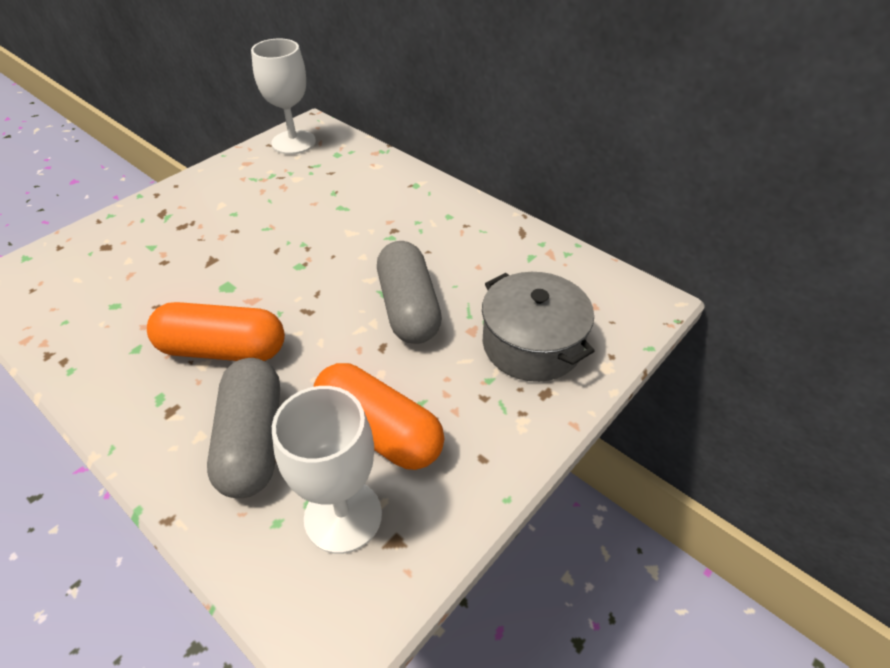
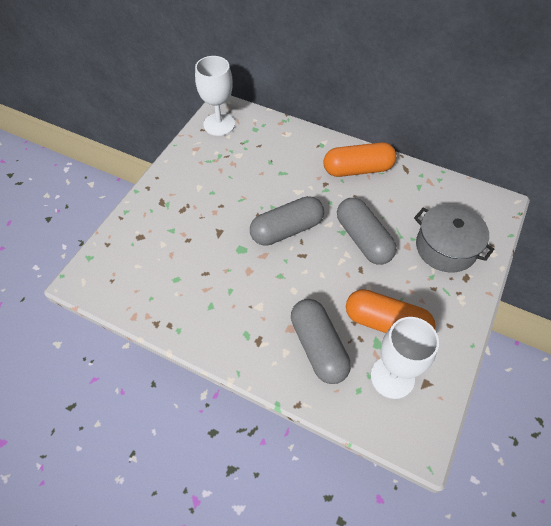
camera: 15 degrees left, 10 degrees up
orange capsule [147,302,285,361] -> orange capsule moved to [324,142,397,177]
none -> grey capsule [250,196,324,246]

